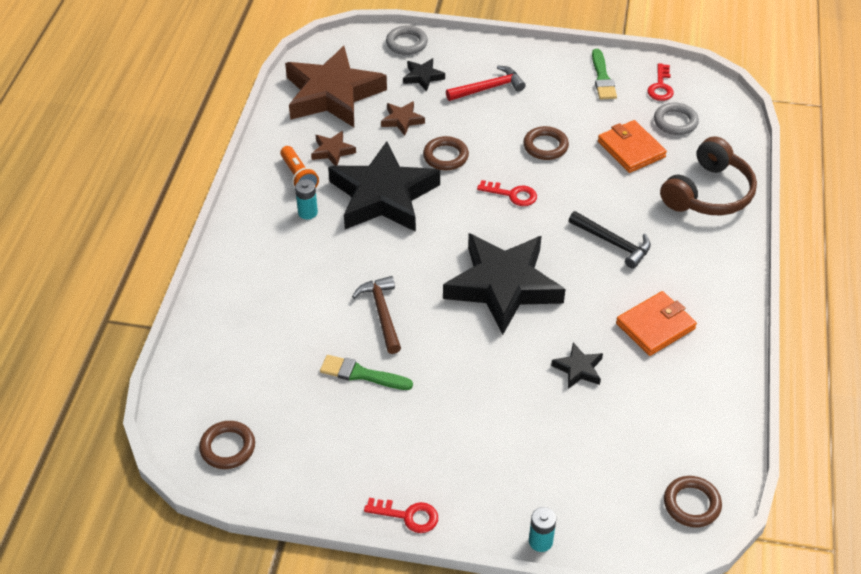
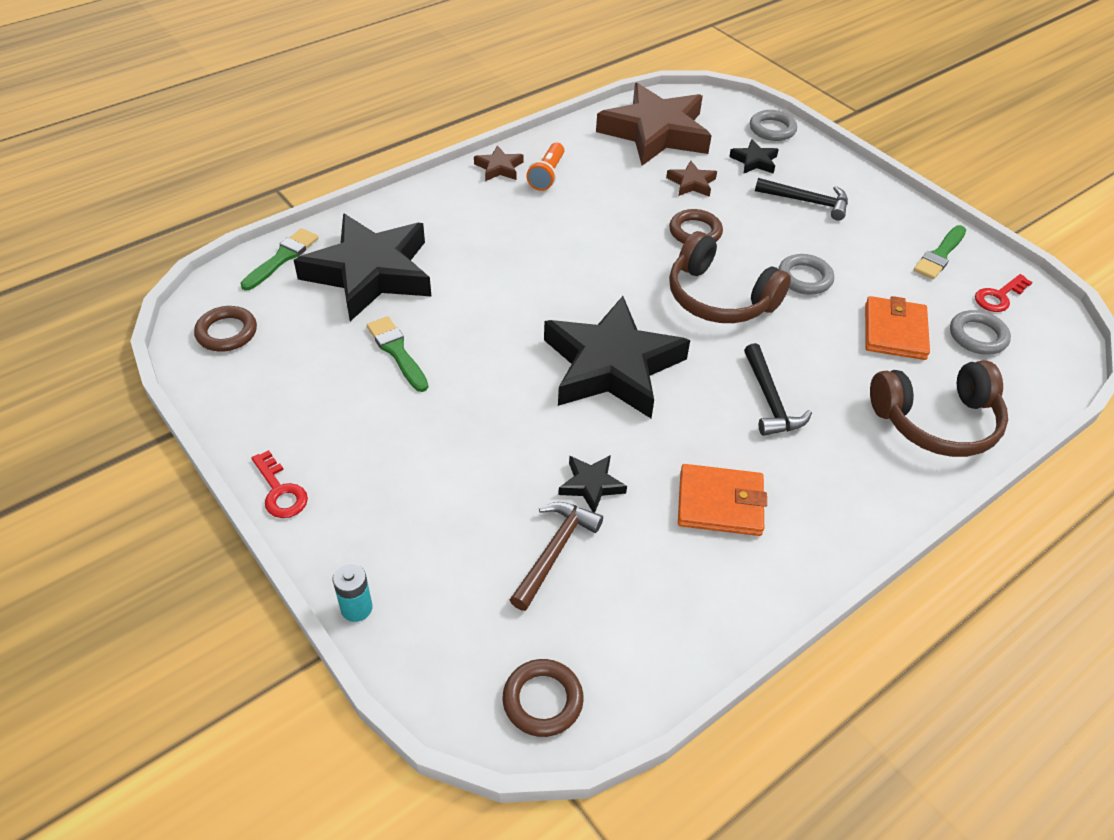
camera: 40 degrees right, 0 degrees up
turquoise battery [295,179,318,219] -> none
brown star [311,131,356,166] -> brown star moved to [474,145,524,181]
black star [328,141,440,232] -> black star moved to [294,214,431,321]
brown hammer [352,276,401,354] -> brown hammer moved to [510,502,603,611]
red hammer [446,65,526,101] -> black hammer [755,178,848,221]
red key [477,180,537,206] -> brown headphones [669,231,791,323]
brown ring [523,126,569,160] -> grey ring [778,254,834,295]
none -> green brush [240,228,319,291]

